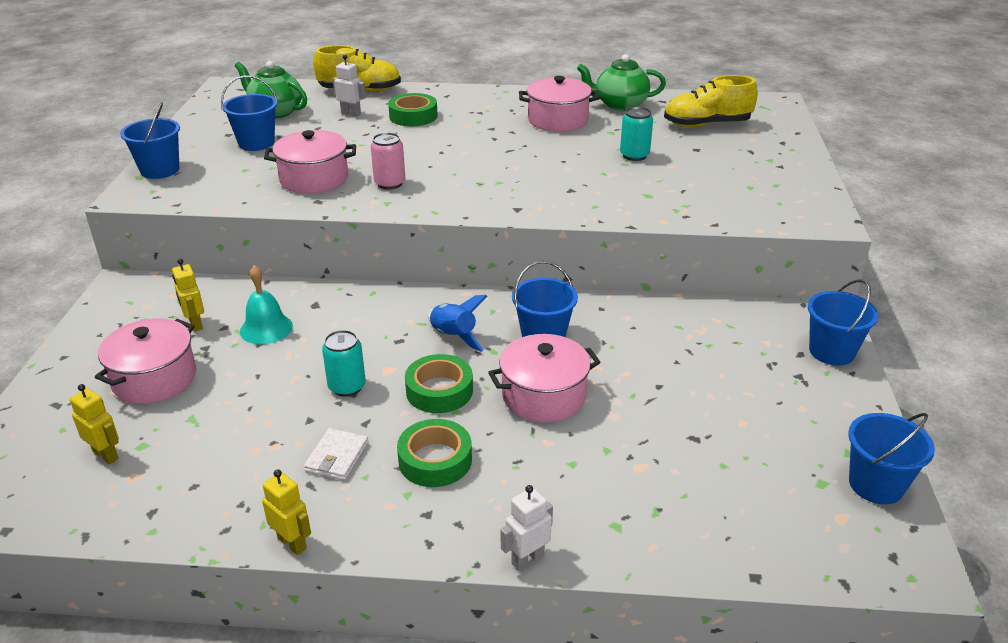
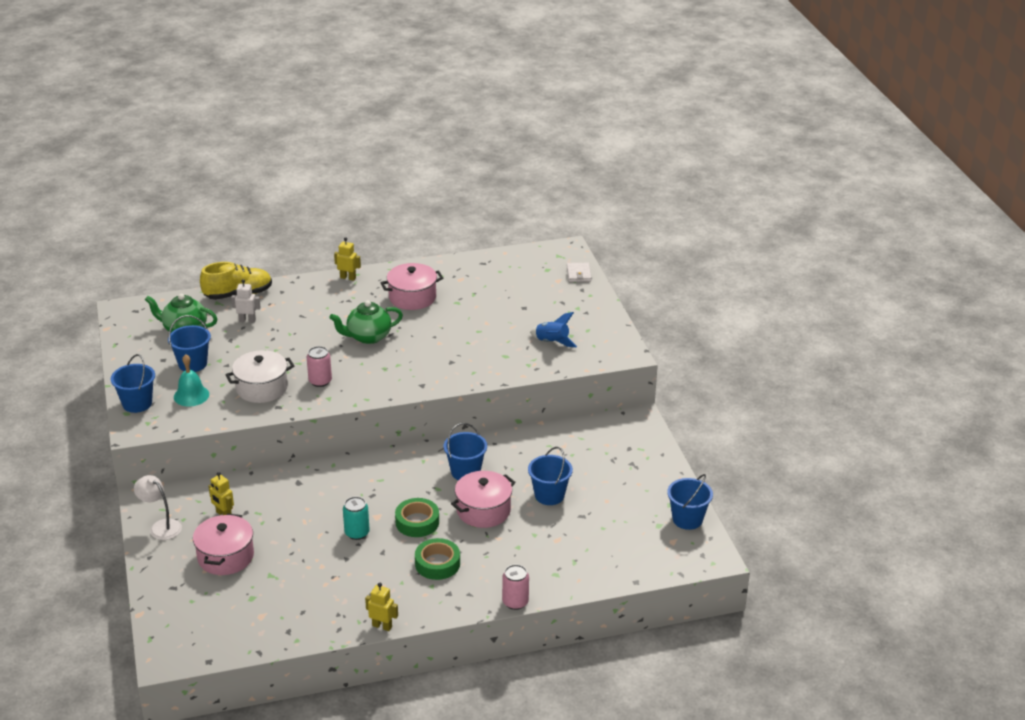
camera: 20 degrees left, 0 degrees up
yellow robot [70,384,119,464] -> yellow robot moved to [334,238,361,281]
turquoise bell [240,265,293,344] -> turquoise bell moved to [174,354,209,406]
pink pot [264,130,356,194] -> white pot [225,350,294,403]
white wallet [304,428,369,480] -> white wallet moved to [567,263,592,282]
green tape [388,93,438,126] -> none
blue rocket [428,295,487,352] -> blue rocket moved to [530,312,577,347]
white robot [501,485,553,571] -> pink can [502,564,529,610]
green teapot [577,54,666,111] -> green teapot moved to [329,300,403,344]
turquoise can [620,107,653,161] -> none
yellow shoe [664,75,758,127] -> none
blue bucket [808,279,879,366] -> blue bucket moved to [528,447,573,505]
none -> white lamp [134,475,182,540]

